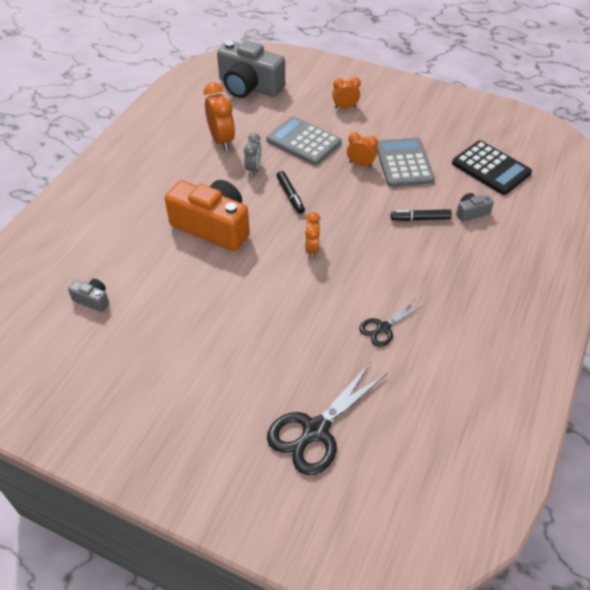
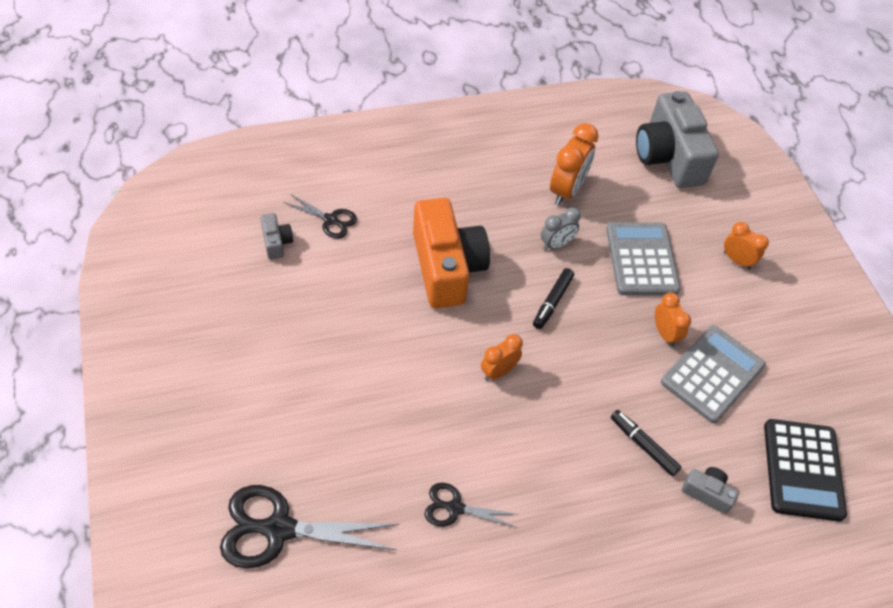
camera: 45 degrees right, 5 degrees up
none -> black scissors [283,194,357,239]

